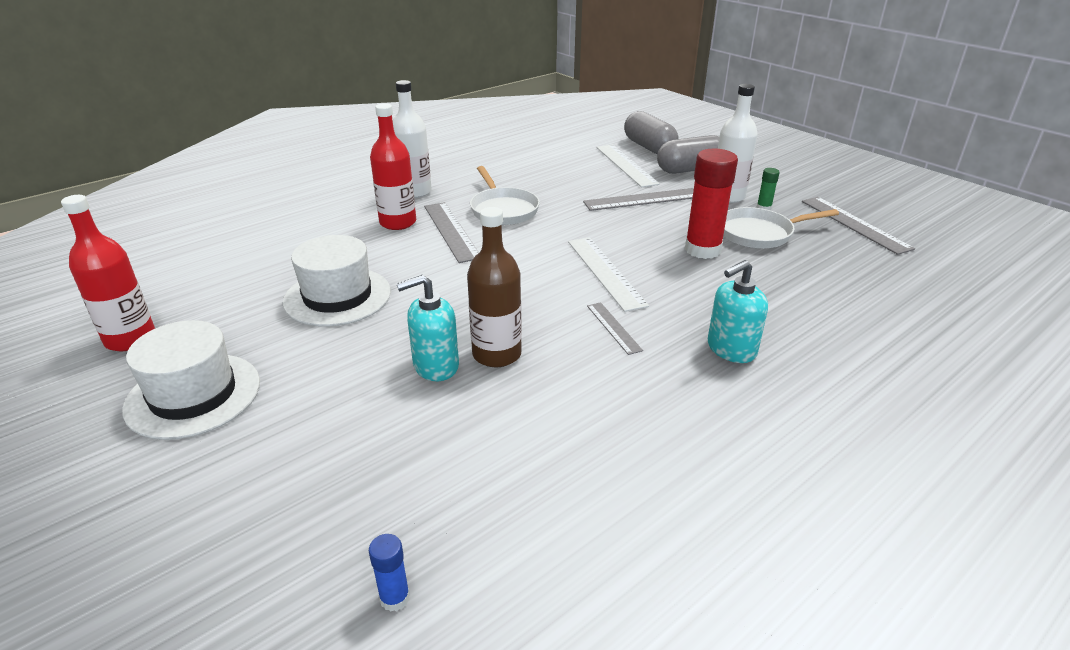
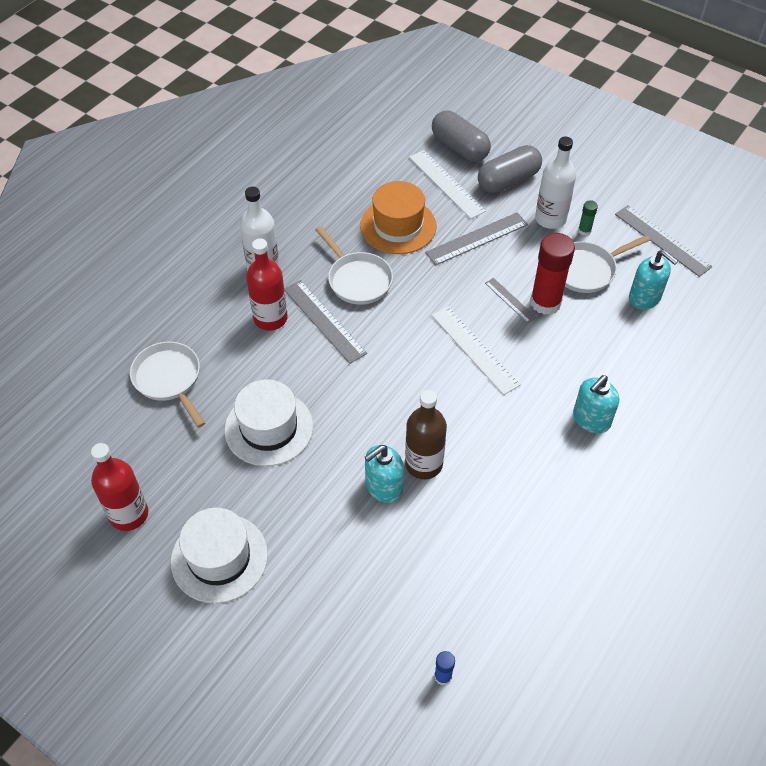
camera: 15 degrees left, 20 degrees up
grey ruler [587,302,643,355] -> grey ruler moved to [485,278,537,323]
none -> white pan [130,342,205,428]
none -> orange hat [360,181,436,254]
none -> turquoise soap dispenser [629,250,678,310]

